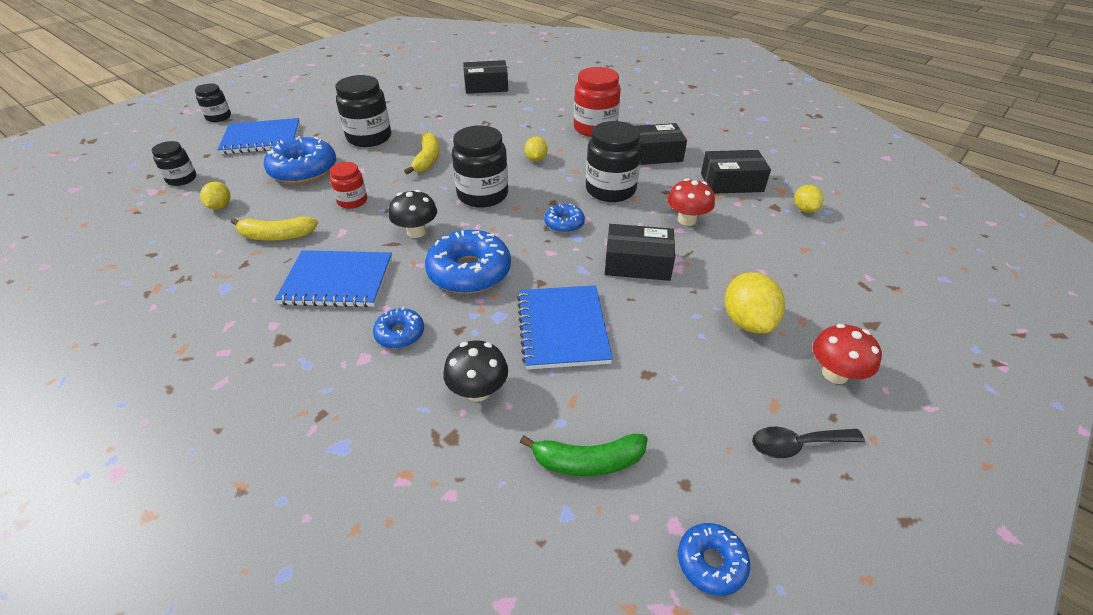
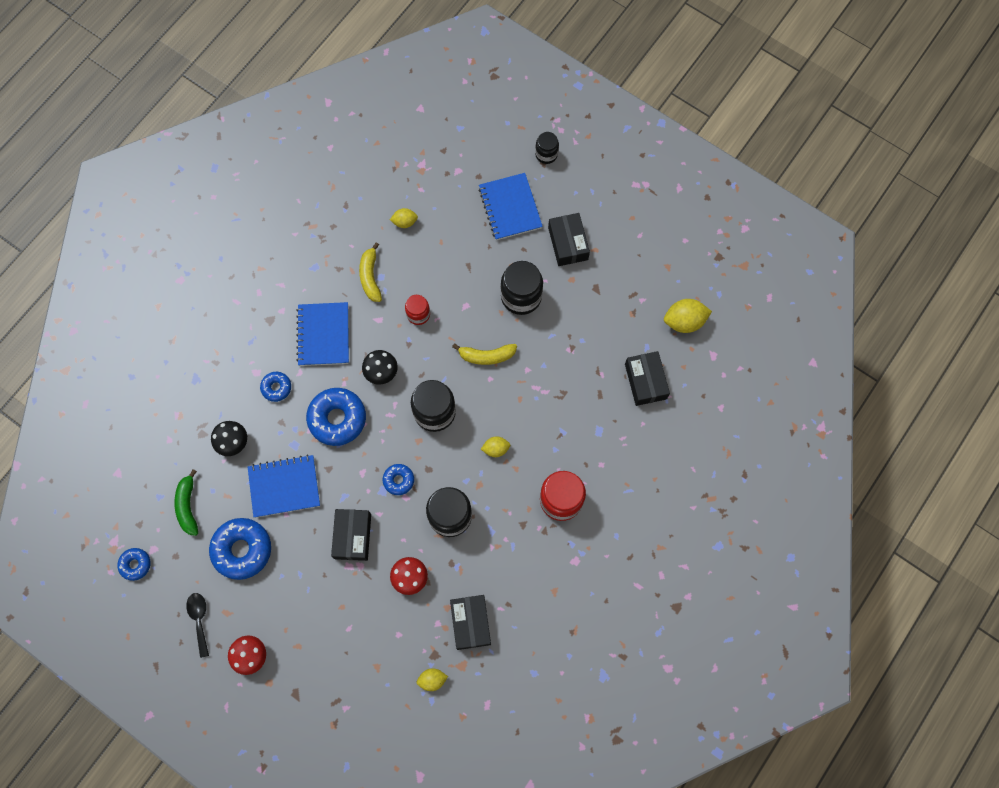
camera: 85 degrees right, 30 degrees up
black jar [151,141,196,186] -> none
blue donut [264,136,336,184] -> blue donut moved to [209,518,271,580]
black box [635,123,687,165] -> black box moved to [548,213,590,266]
yellow lemon [725,272,785,333] -> yellow lemon moved to [664,299,712,333]

